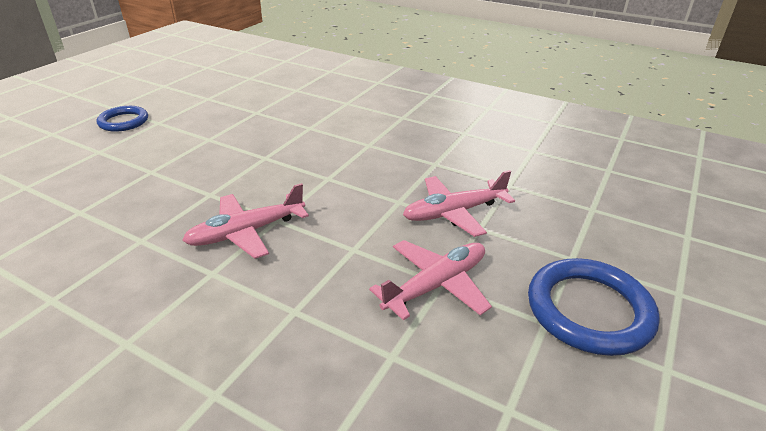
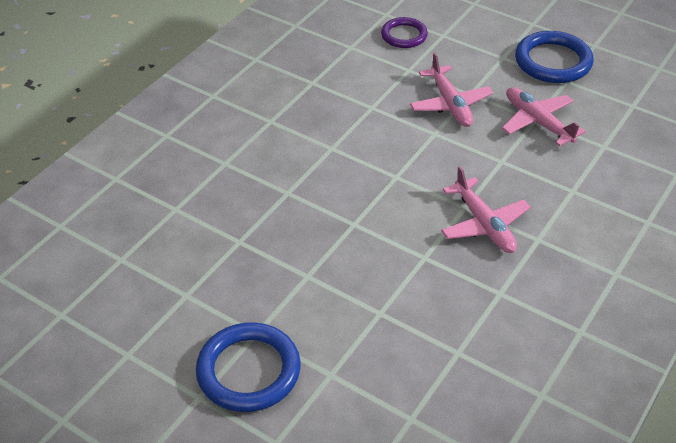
camera: 85 degrees left, 10 degrees up
blue ring [97,106,148,132] -> blue ring [196,322,301,412], size x1.60
none -> purple ring [381,17,428,48]

